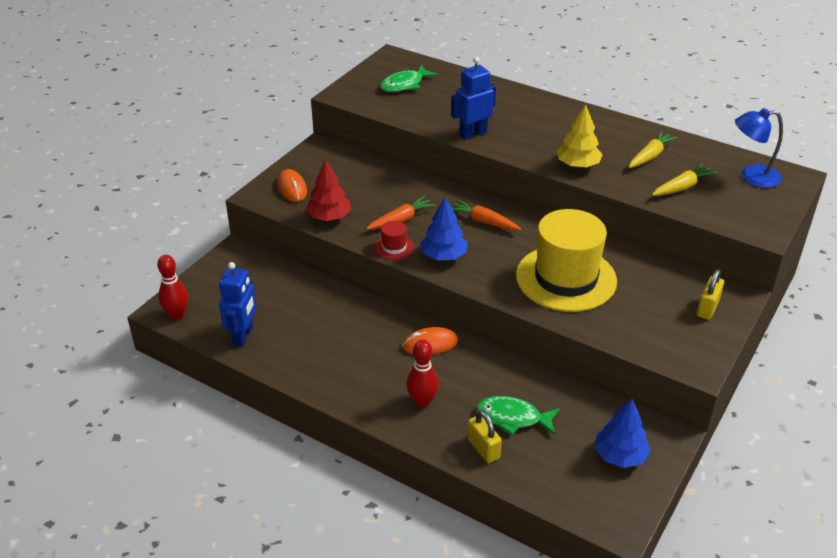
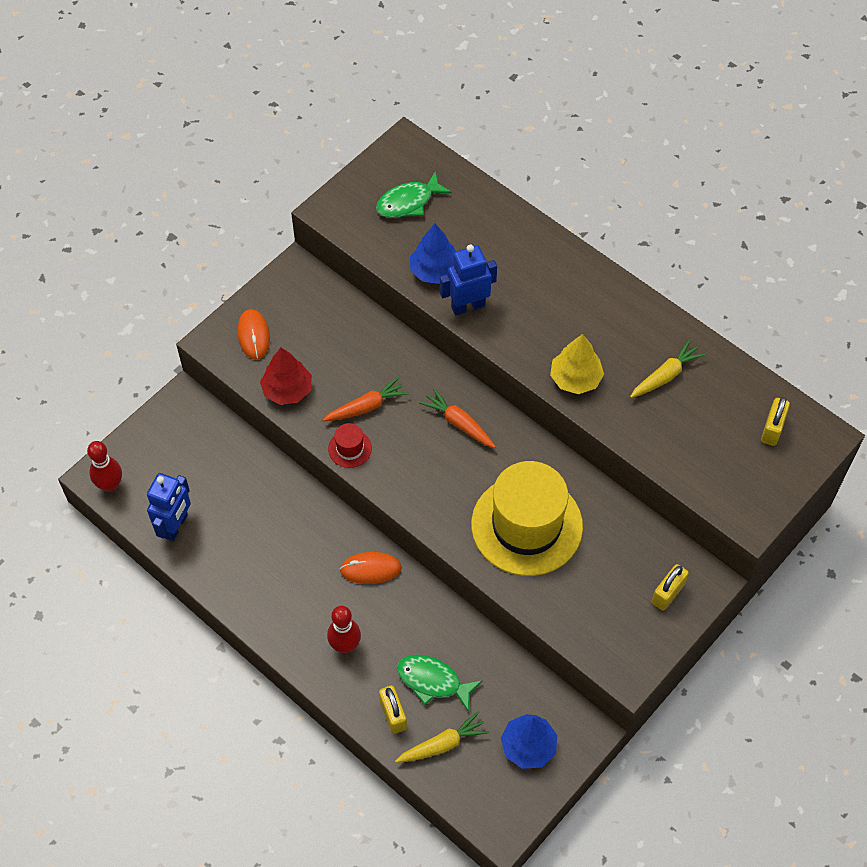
camera: 10 degrees right, 20 degrees up
blue tree [420,197,468,260] -> blue tree moved to [410,224,456,284]
yellow carrot [652,163,718,196] -> yellow carrot moved to [395,712,489,763]
blue lamp [735,108,783,188] -> yellow padlock [761,397,790,446]

